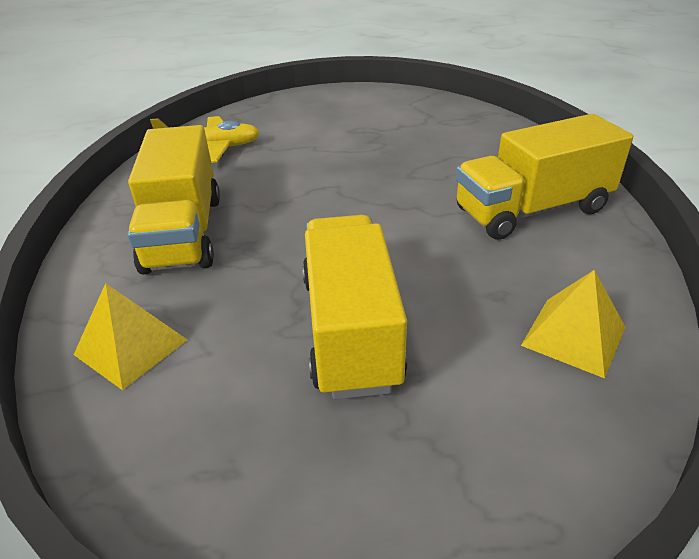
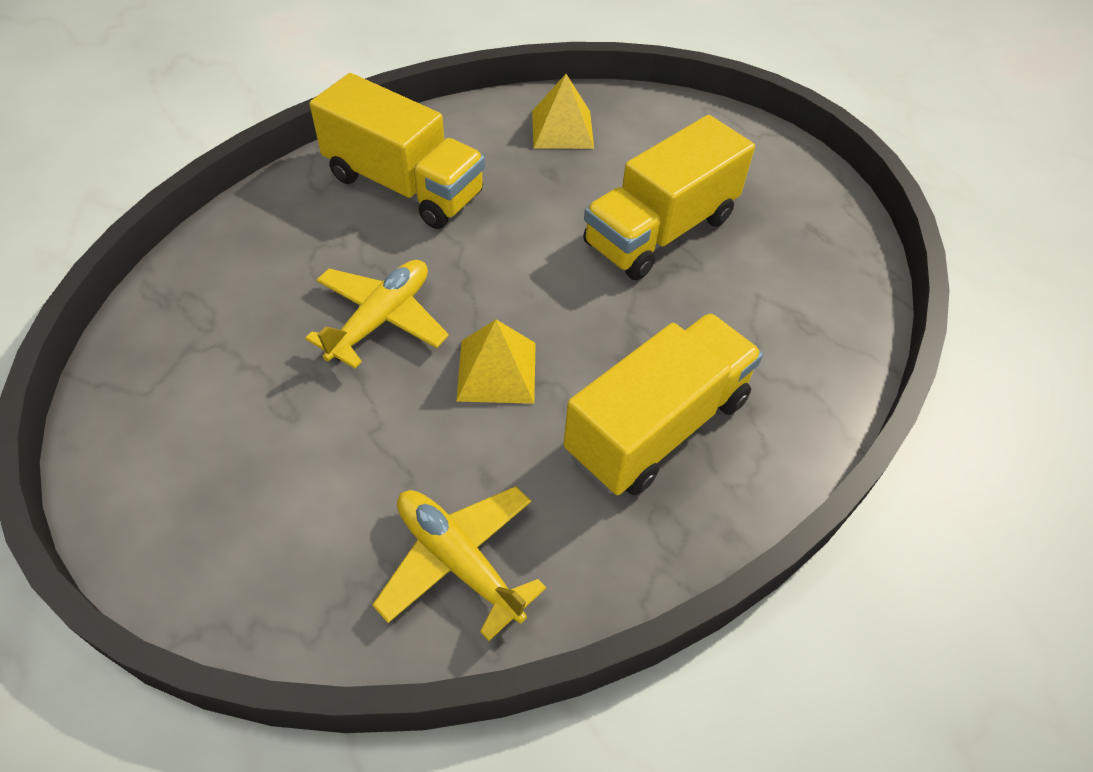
camera: 130 degrees left, 15 degrees up
yellow pyramid [74,283,187,390] -> yellow pyramid moved to [456,319,536,404]
none -> yellow plane [305,260,449,368]

